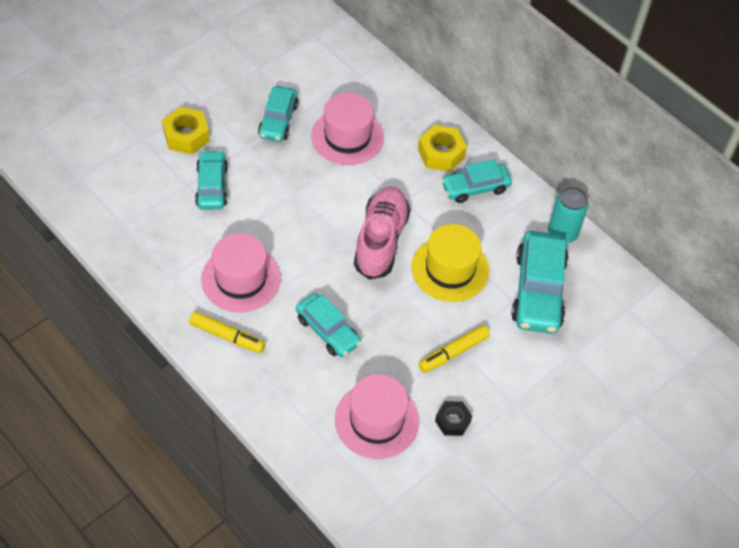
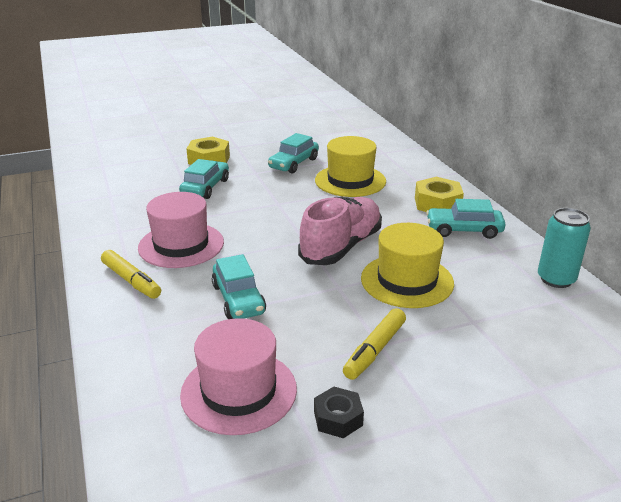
camera: 25 degrees right, 25 degrees down
pink hat [311,92,384,165] -> yellow hat [315,136,386,197]
yellow marker [418,325,490,373] -> yellow marker turned 45 degrees counterclockwise [343,308,406,380]
turquoise car [511,231,569,334] -> none

